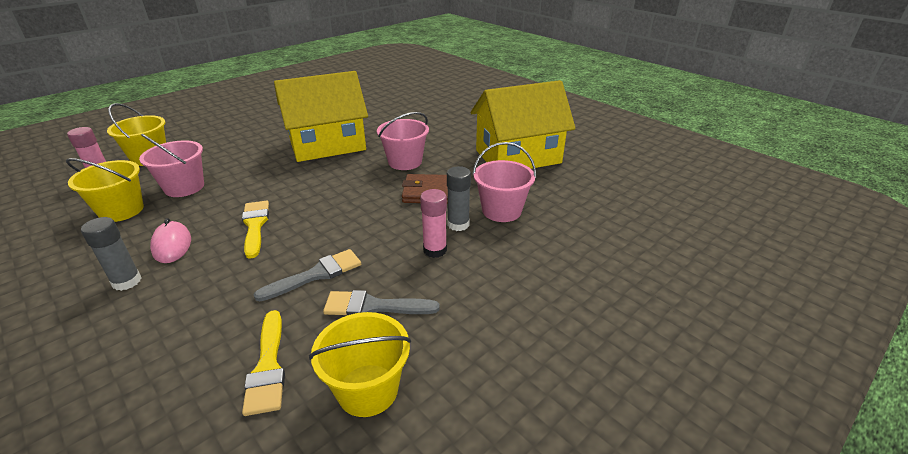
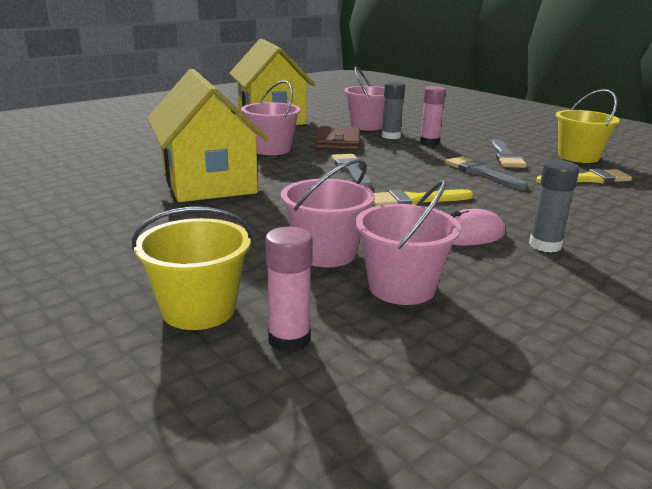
camera: 90 degrees left, 10 degrees down
yellow bucket [66,158,144,222] -> pink bucket [355,180,461,305]
none -> grey brush [331,154,372,189]

